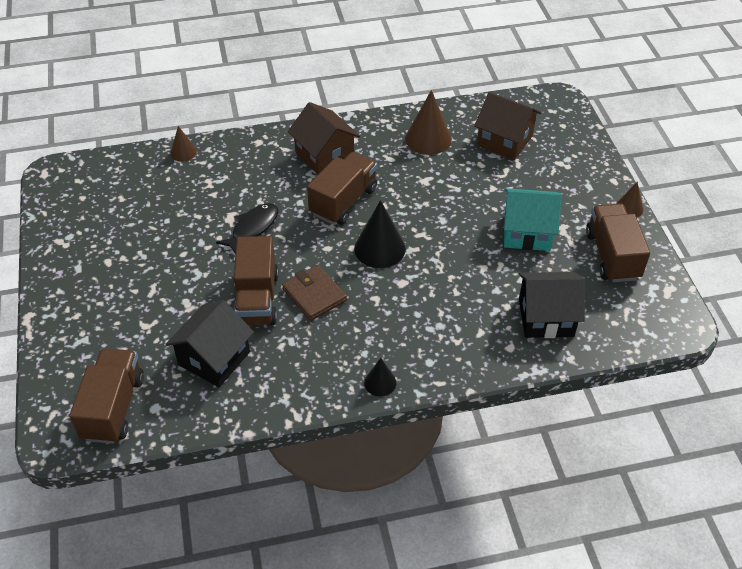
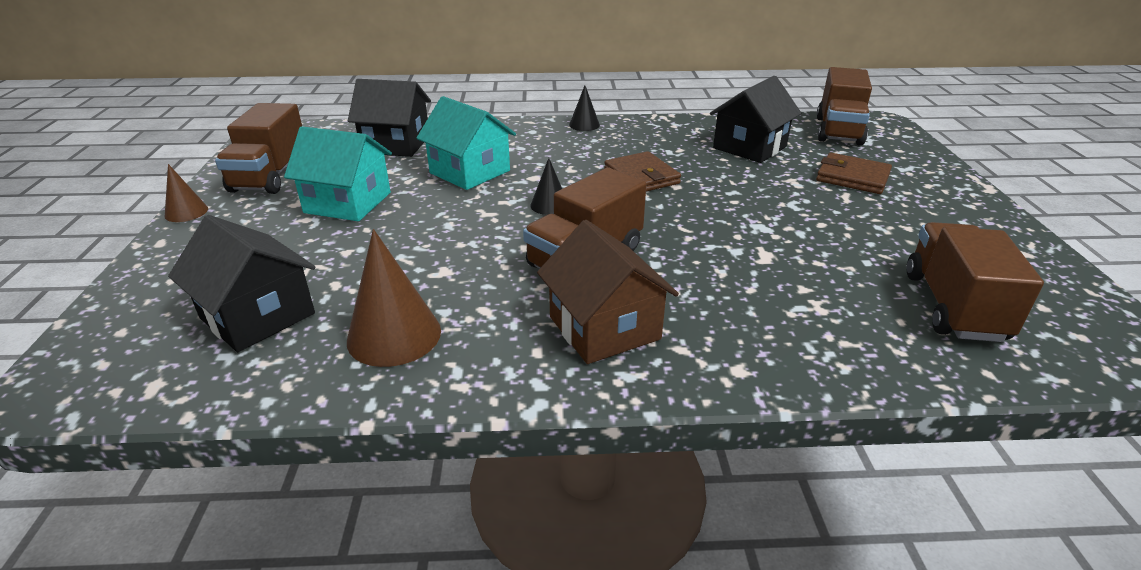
camera: 170 degrees left, 15 degrees down
brown cone [170,126,197,162] -> none
black fish [216,203,278,254] -> none
brown truck [234,236,279,325] -> brown truck moved to [907,222,1044,342]
black cone [354,200,406,268] -> black cone [530,158,562,215], size x0.56
brown house [474,92,541,160] -> black house [168,215,315,352]
none -> turquoise house [417,96,516,190]
none -> brown wallet [816,153,892,194]

